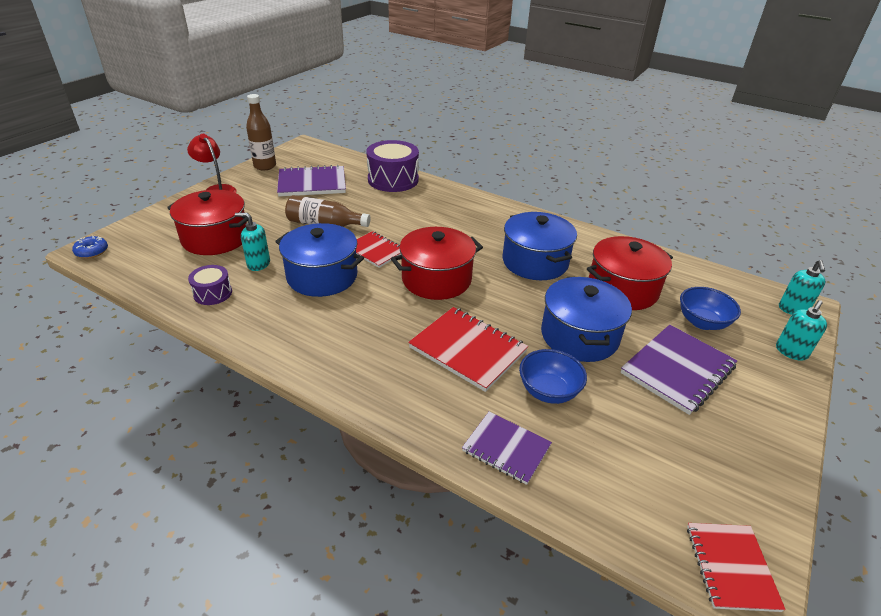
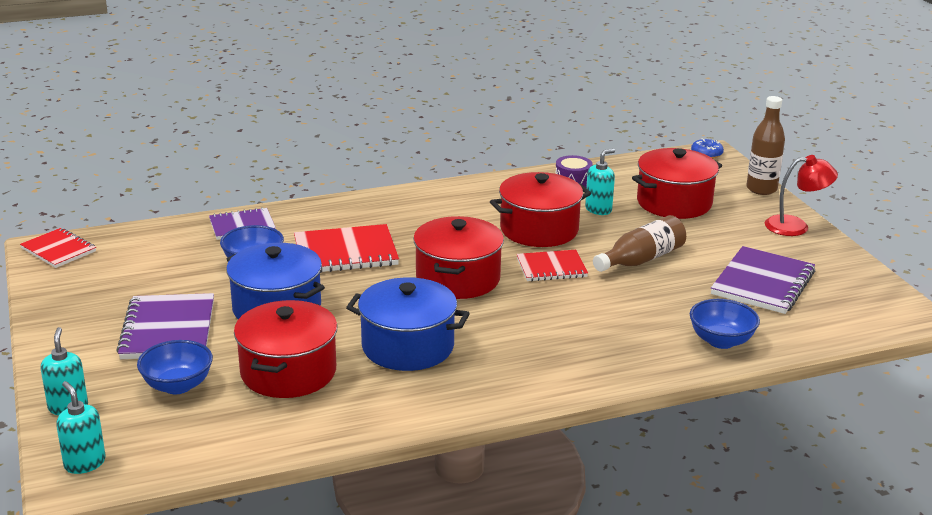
camera: 130 degrees right, 10 degrees down
brown bottle [246,94,276,170] -> brown bottle moved to [746,96,785,195]
blue pot [275,223,364,297] -> red pot [490,172,591,247]
purple drum [366,140,419,192] -> blue bowl [690,299,760,349]

